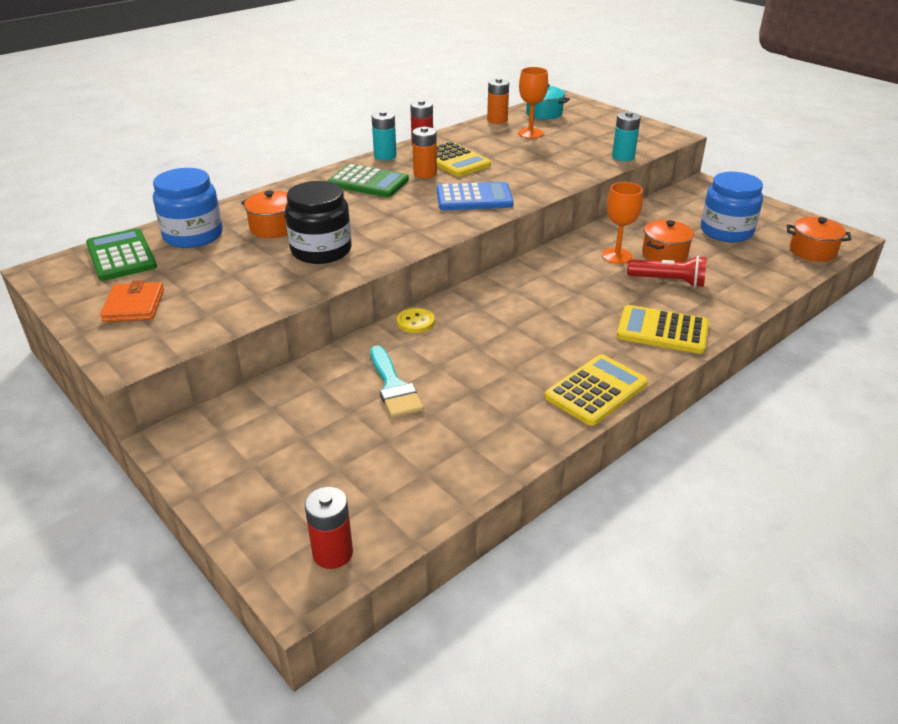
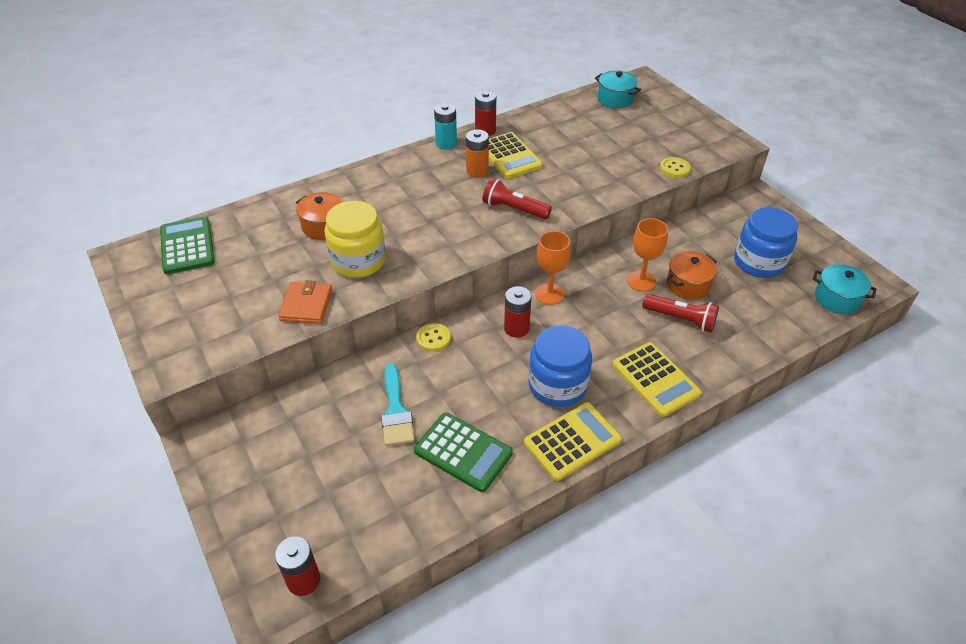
camera: 10 degrees right, 10 degrees up
orange wallet [100,280,164,322] -> orange wallet moved to [278,280,332,324]
blue jar [153,168,223,248] -> blue jar moved to [529,325,592,407]
black jar [285,181,352,264] -> yellow jar [325,201,386,278]
green calculator [328,164,409,197] -> green calculator moved to [414,413,513,492]
blue calculator [437,182,514,210] -> red flashlight [482,178,552,219]
orange battery [487,78,509,124] -> none
orange goblet [518,67,548,138] -> orange goblet moved to [535,231,571,305]
turquoise battery [612,111,641,161] -> yellow button [660,157,691,178]
yellow calculator [617,305,709,354] -> yellow calculator turned 150 degrees counterclockwise [612,342,701,417]
orange pot [787,217,852,262] -> turquoise pot [813,264,877,314]
none -> red battery [504,286,532,338]

